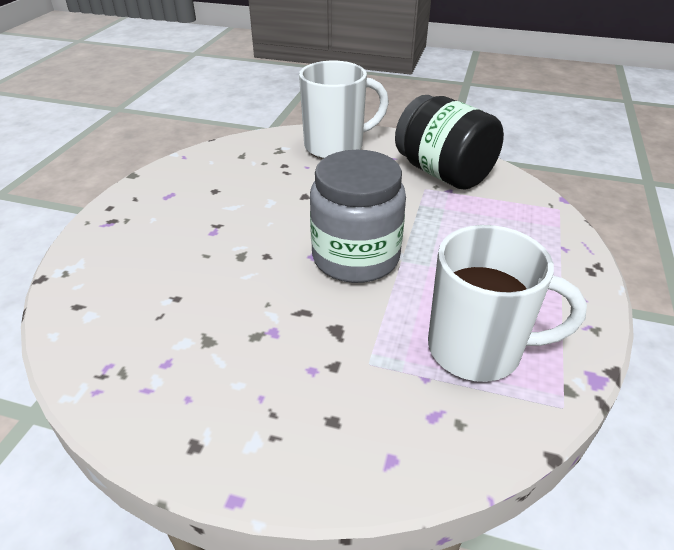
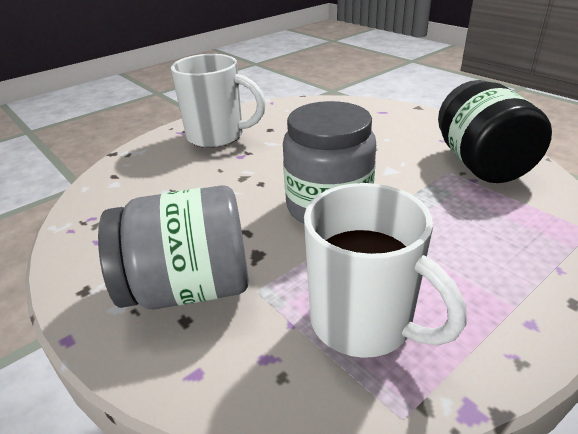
camera: 35 degrees right, 5 degrees down
white mug [299,61,389,159] -> white mug moved to [171,54,266,148]
none -> grey jar [98,185,248,309]

